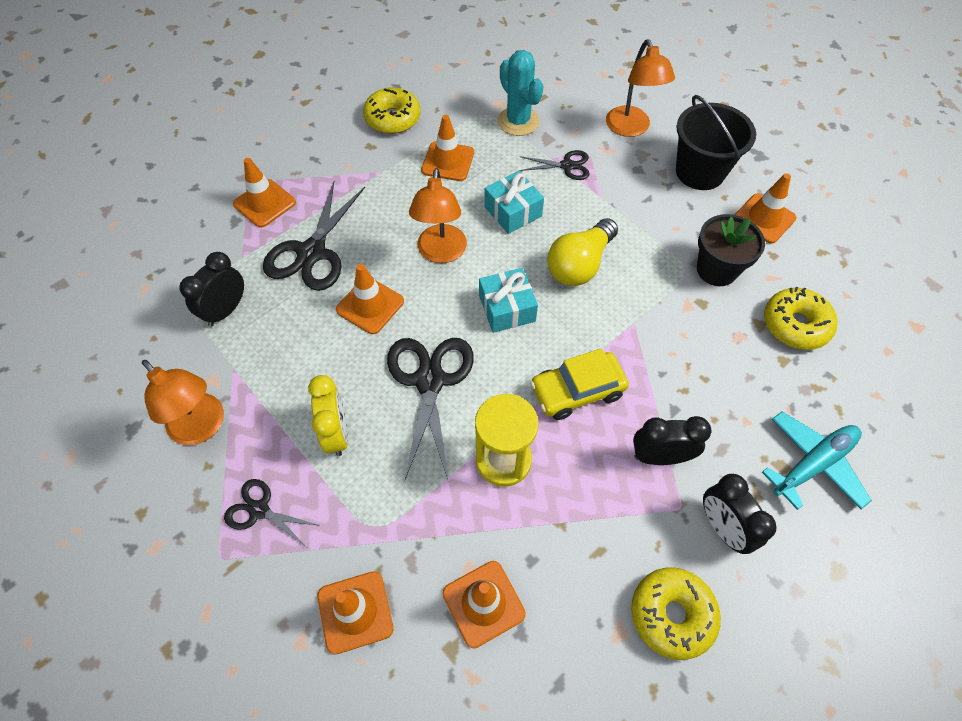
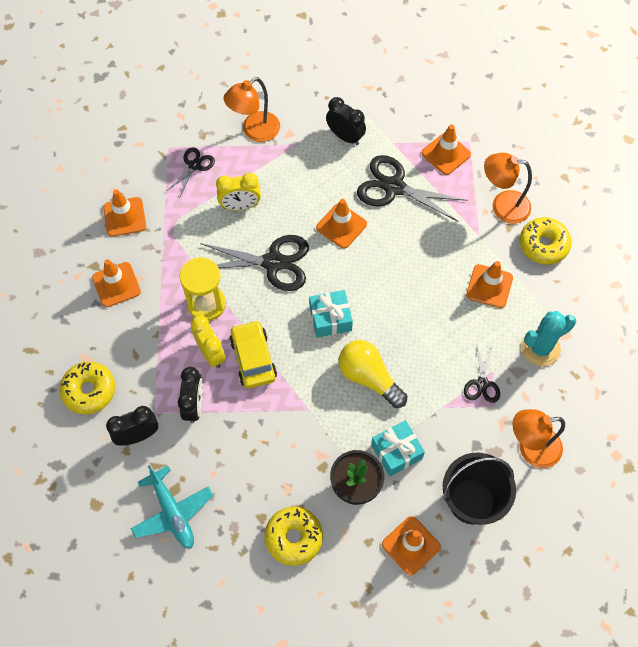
camera: 95 degrees right, 5 degrees up
orange lamp [409,168,467,263] -> orange lamp moved to [484,153,532,224]
turquoise gift [484,171,544,234] -> turquoise gift moved to [371,420,425,476]
none -> yellow clock [191,315,226,368]

